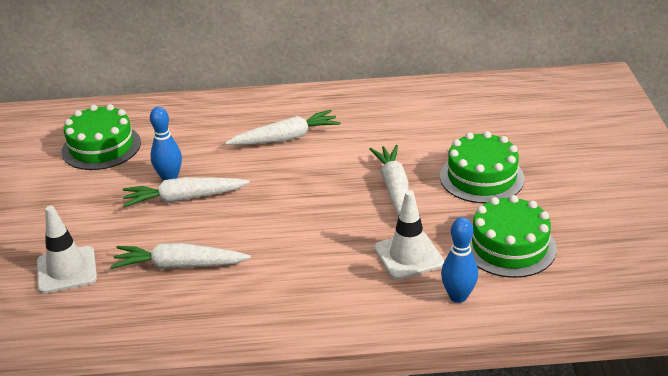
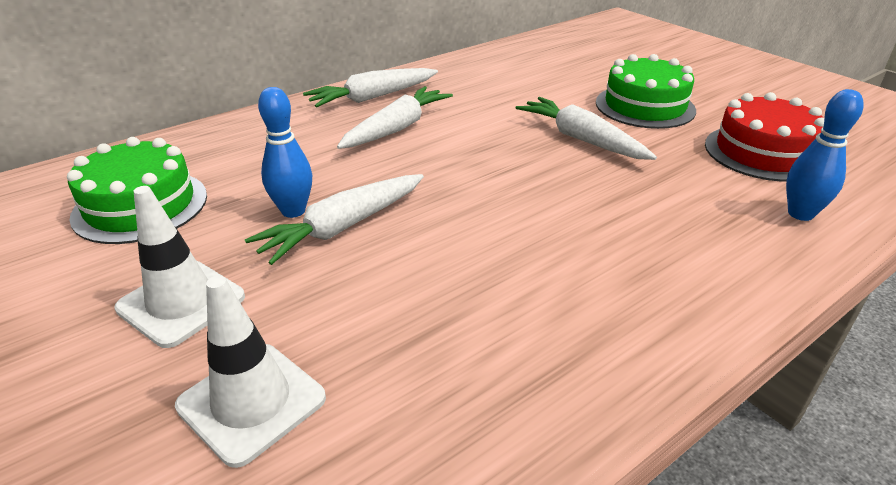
camera: 35 degrees left, 0 degrees up
white carrot [110,243,251,269] -> white carrot moved to [303,68,438,108]
white traffic cone [374,190,444,280] -> white traffic cone moved to [114,186,245,348]
green cake [470,195,557,278] -> red cake [705,92,824,182]

